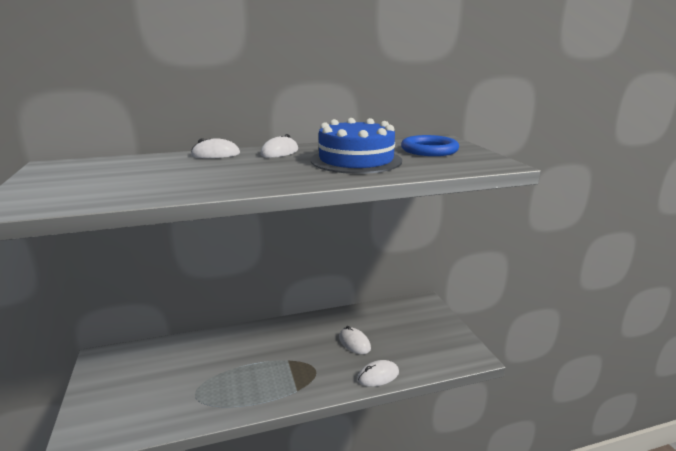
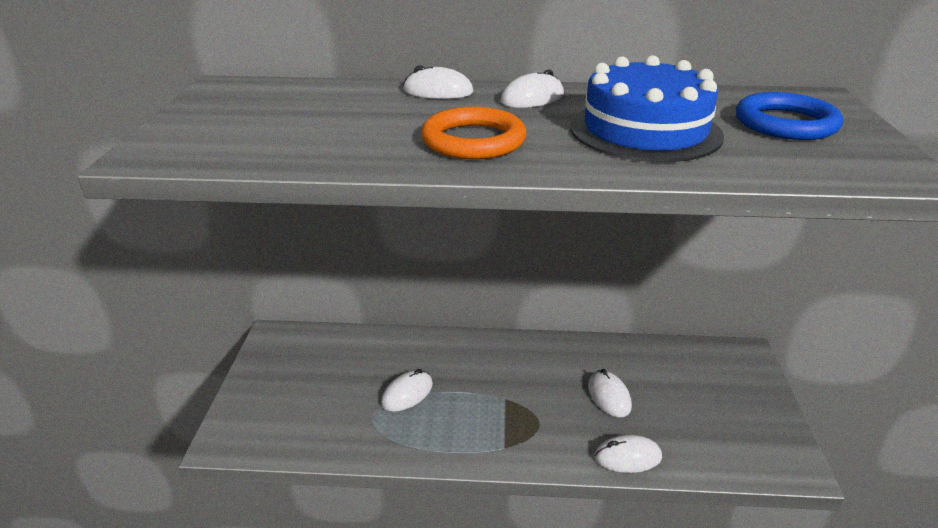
camera: 20 degrees right, 10 degrees up
none -> white mouse [381,369,433,412]
none -> orange ring [421,107,526,159]

